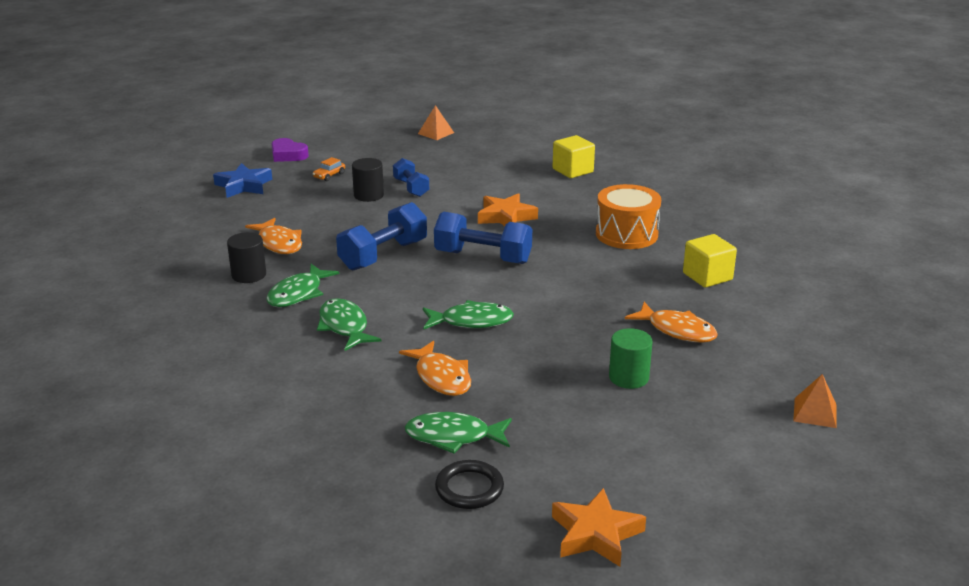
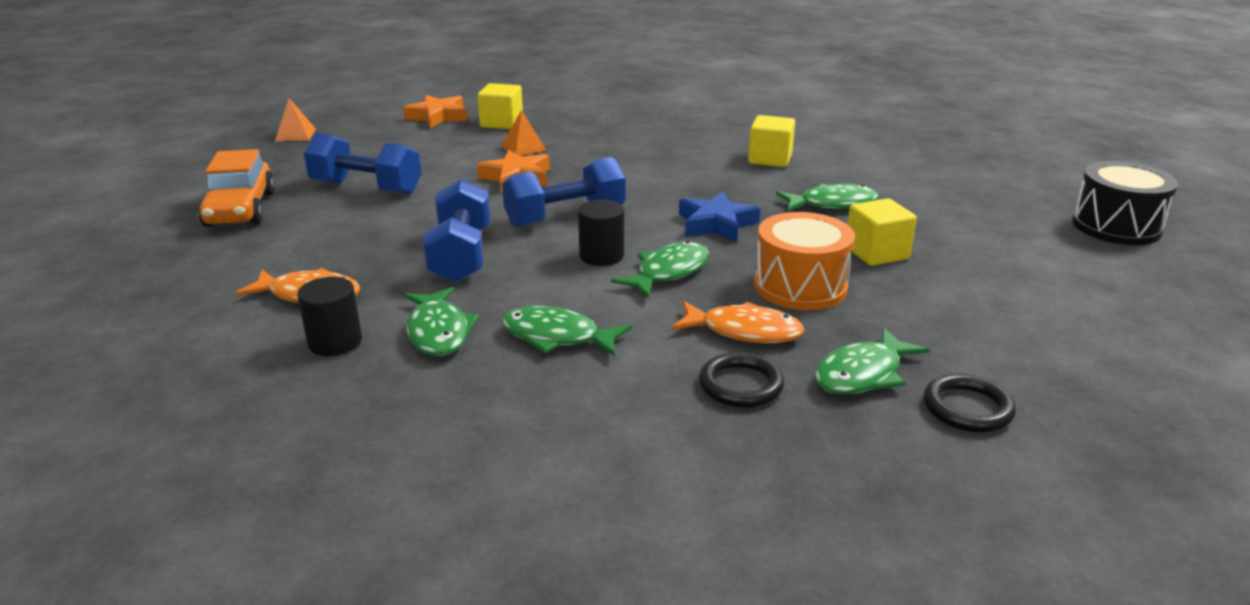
camera: 45 degrees left, 0 degrees up
blue star [213,163,272,198] -> blue star moved to [679,192,760,242]
purple heart [271,138,309,162] -> none
orange car [313,157,345,181] -> orange car [198,149,275,227], size x2.33
black cylinder [352,158,384,202] -> black cylinder moved to [578,200,624,266]
blue dumbbell [393,158,429,197] -> blue dumbbell [304,133,421,195], size x1.64
orange star [552,488,646,567] -> orange star moved to [403,95,467,128]
orange drum [596,184,661,249] -> orange drum moved to [754,212,855,310]
green cylinder [609,328,653,389] -> yellow cube [847,198,917,266]
orange fish [625,302,718,343] -> green fish [776,184,879,211]
orange pyramid [793,374,836,428] -> orange pyramid moved to [501,110,547,156]
none -> black ring [699,352,784,407]
none -> black drum [1072,161,1178,245]

